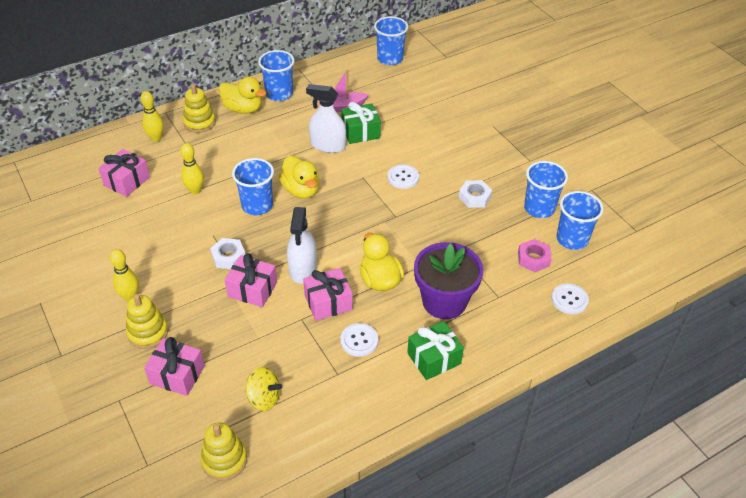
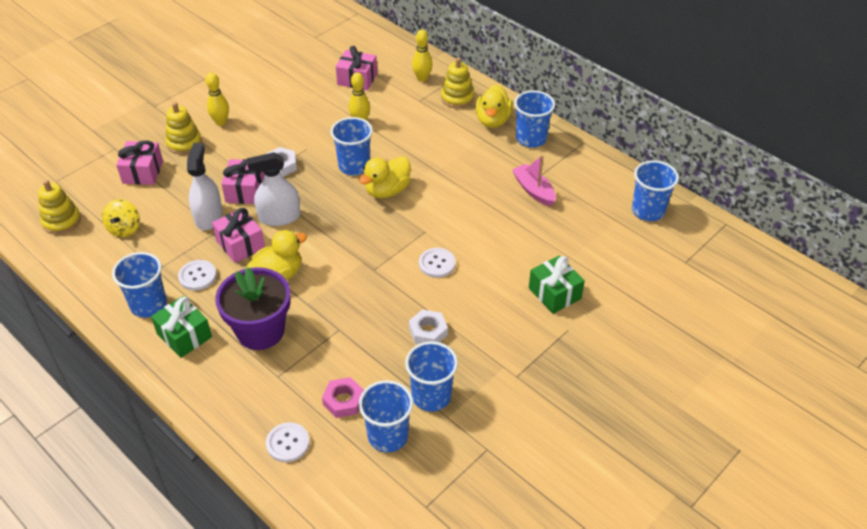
camera: 75 degrees right, 0 degrees up
white spray bottle [306,84,346,153] -> white spray bottle moved to [187,143,223,230]
green gift [341,102,381,144] -> green gift moved to [529,255,585,314]
none -> blue cup [112,252,167,318]

